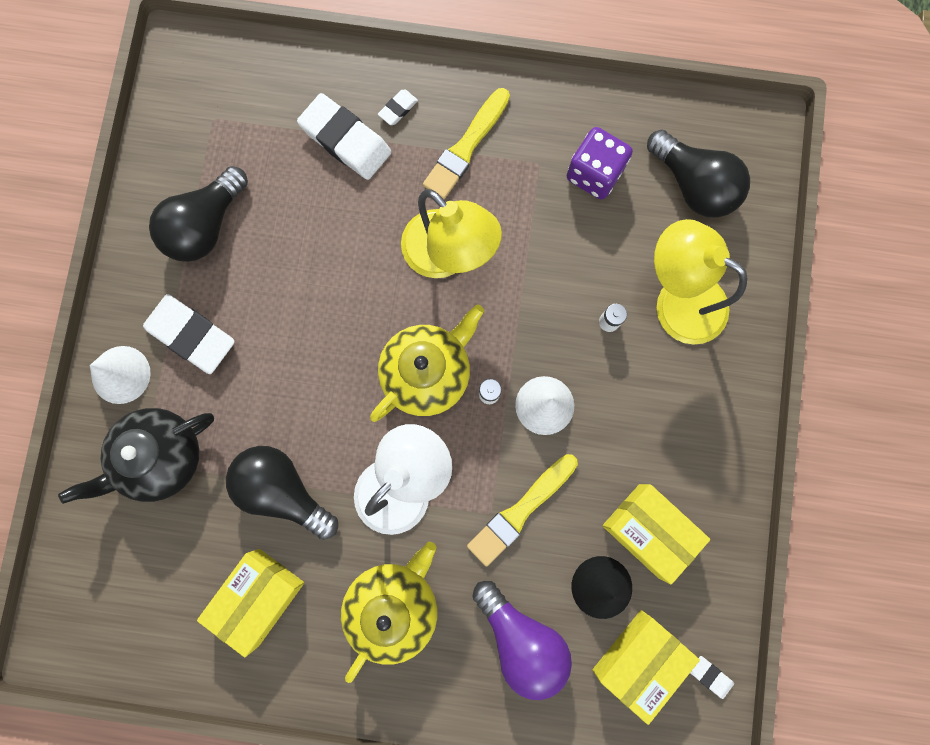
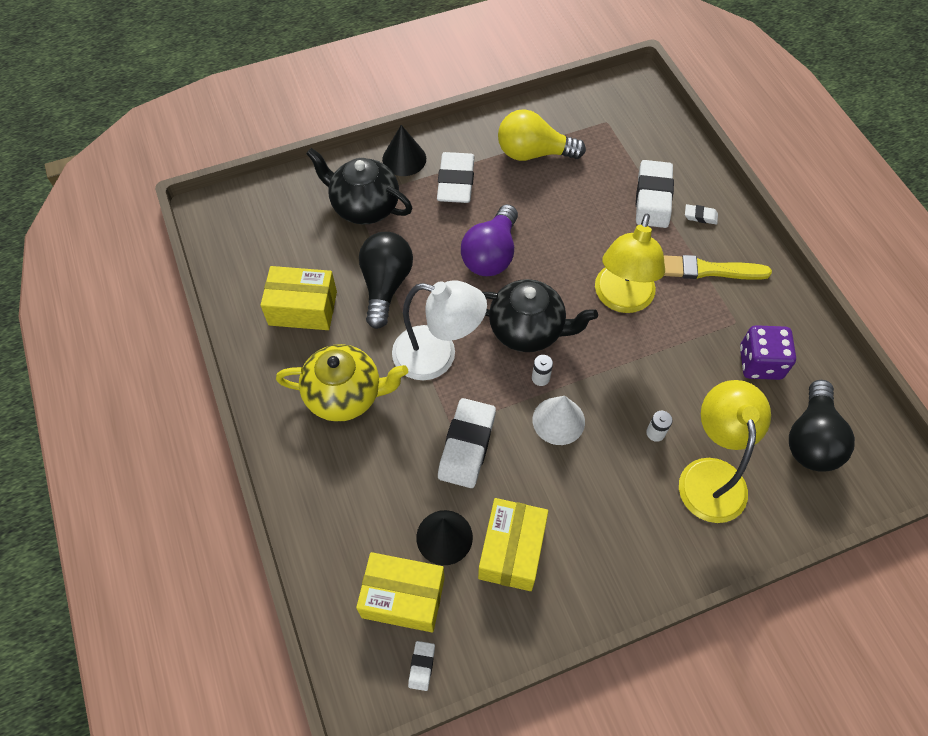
camera: 60 degrees right, 20 degrees down
white cone [90,346,151,404] -> black cone [382,125,426,176]
black light bulb [149,166,248,262] -> yellow light bulb [498,109,586,161]
yellow teapot [370,305,484,422] -> black teapot [482,279,598,352]
yellow brush [467,454,578,567] -> white eraser [438,398,496,488]
purple light bulb [472,581,572,700] -> purple light bulb moved to [461,204,518,276]

